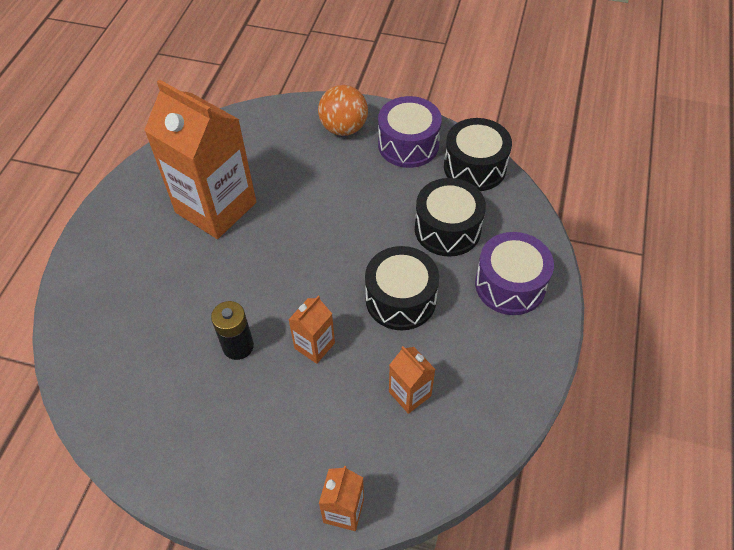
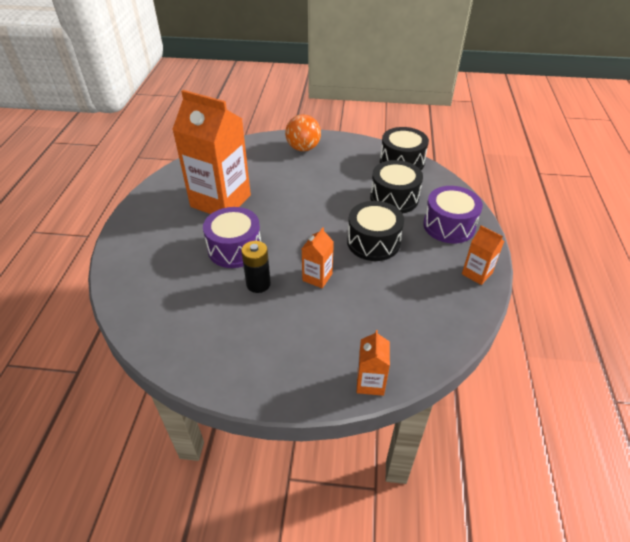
camera: 10 degrees left, 10 degrees down
purple drum [378,96,442,168] -> purple drum moved to [203,207,261,268]
orange carton [389,346,435,414] -> orange carton moved to [462,225,504,285]

